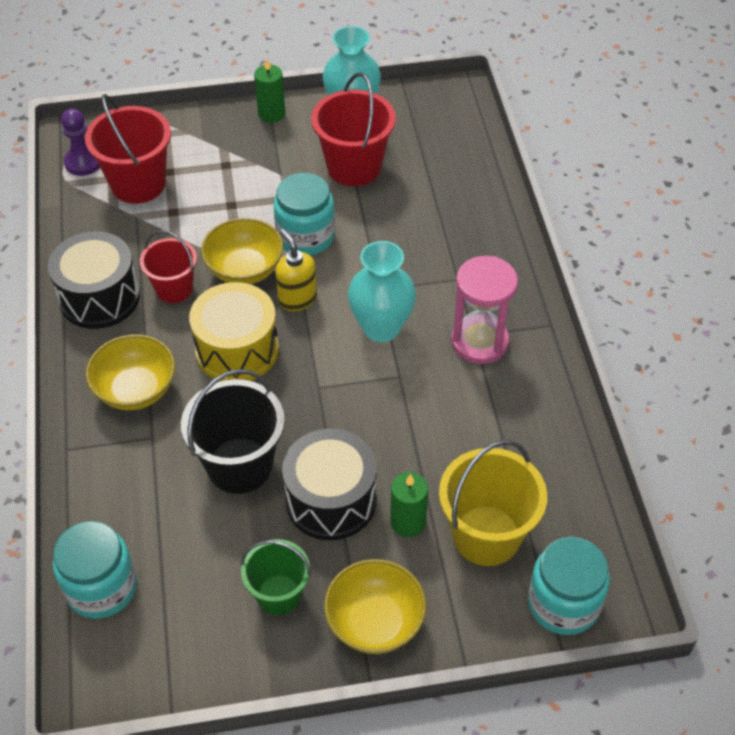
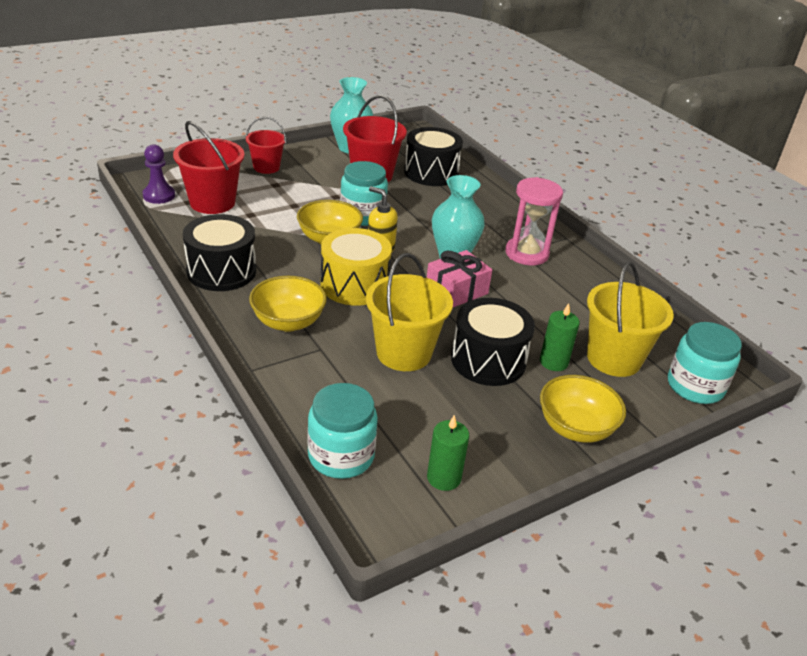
camera: 25 degrees left, 15 degrees down
red bucket [140,230,197,303] -> red bucket moved to [246,117,286,174]
black bucket [181,369,285,494] -> yellow bucket [366,253,453,371]
green bucket [241,539,311,615] -> none
green candle [254,59,285,123] -> green candle moved to [427,415,469,491]
none -> black drum [404,127,463,186]
none -> pink gift [427,250,492,307]

